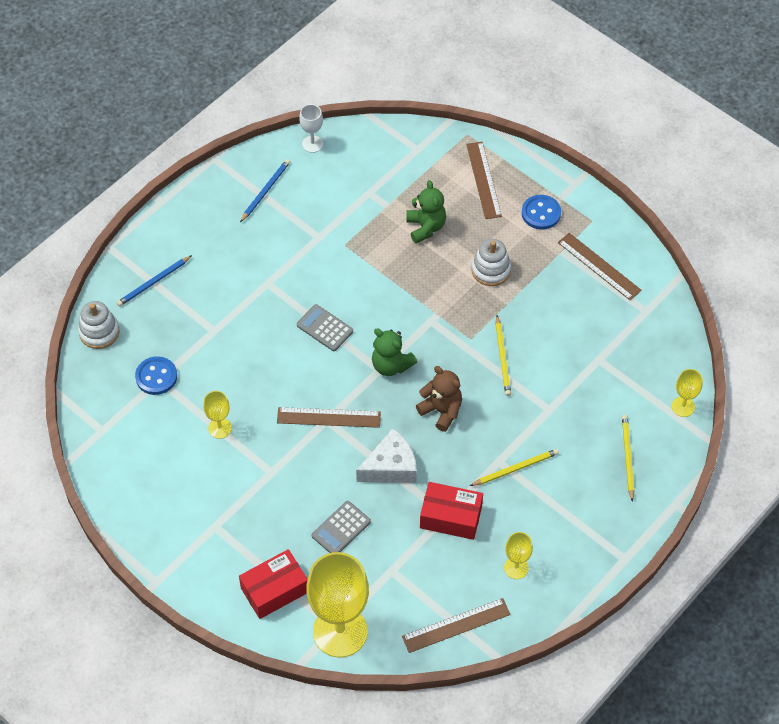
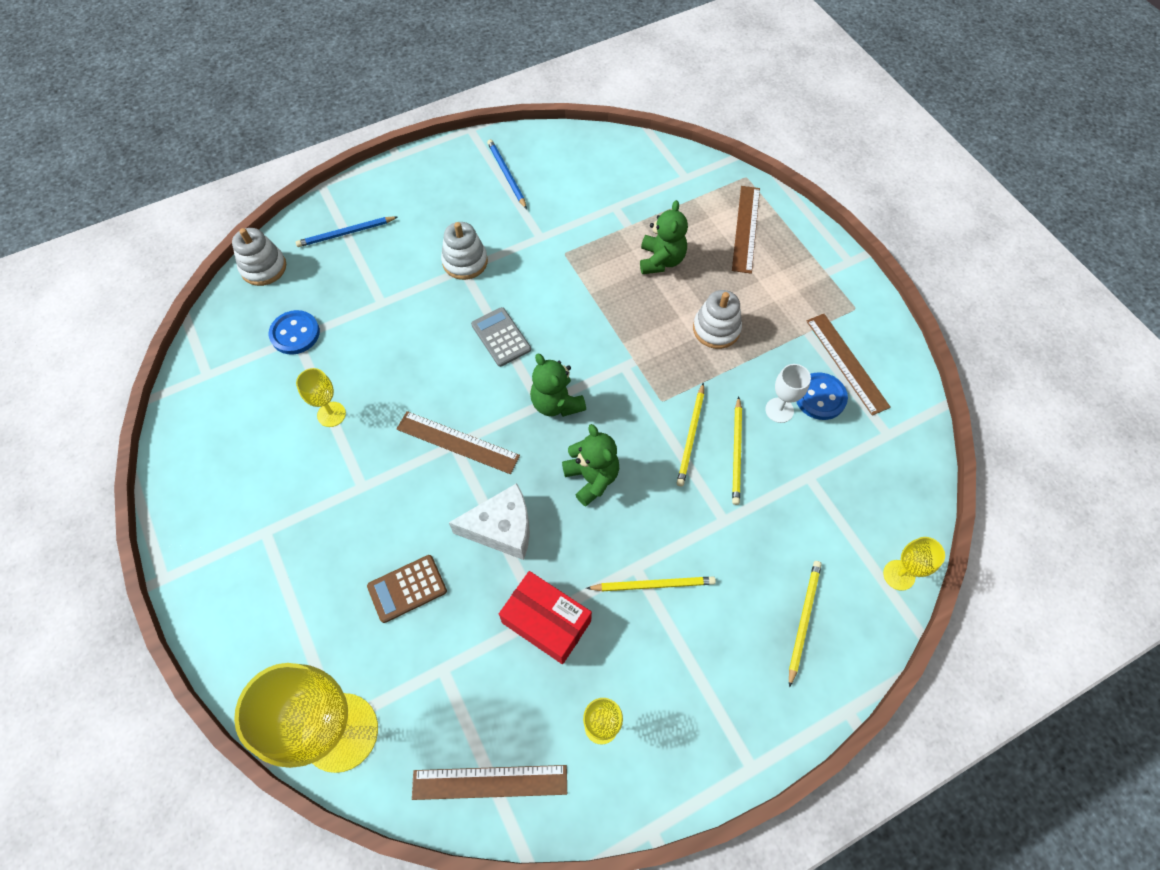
camera: 20 degrees right, 5 degrees up
red box [239,549,308,619] -> none
blue pencil [240,159,290,222] -> blue pencil turned 75 degrees counterclockwise [487,139,527,209]
white goblet [299,104,323,153] -> white goblet moved to [765,364,811,423]
grey calculator [312,501,371,553] -> brown calculator [367,555,447,623]
brown teddy bear [416,366,462,432] -> green teddy bear [562,424,619,506]
blue button [522,195,561,230] -> blue button moved to [796,372,848,420]
none -> white stacking toy [441,222,488,280]
none -> yellow pencil [732,397,742,505]

